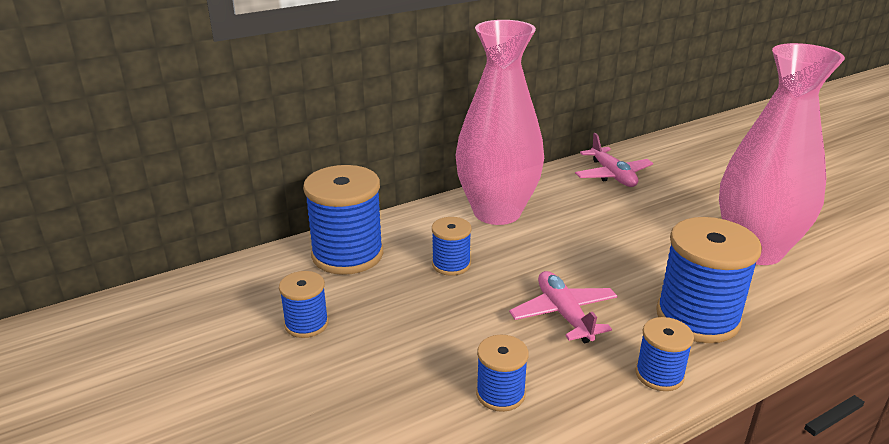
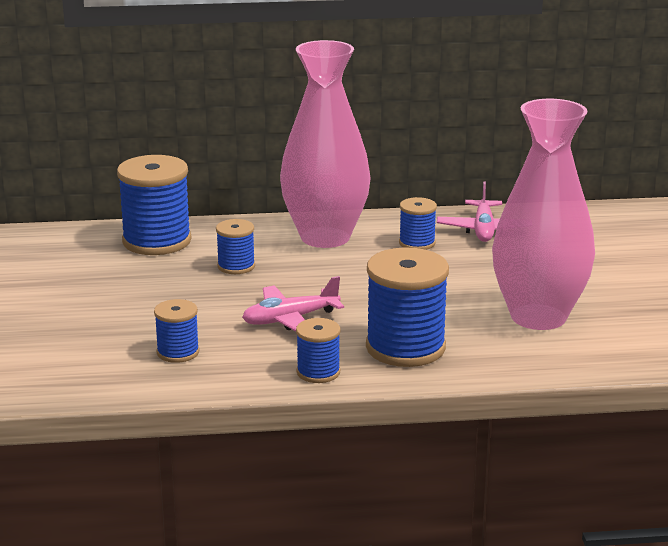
camera: 25 degrees right, 5 degrees down
blue spool [279,271,329,338] -> blue spool moved to [399,197,437,250]
pink plane [509,271,618,343] -> pink plane turned 120 degrees counterclockwise [242,276,344,332]

